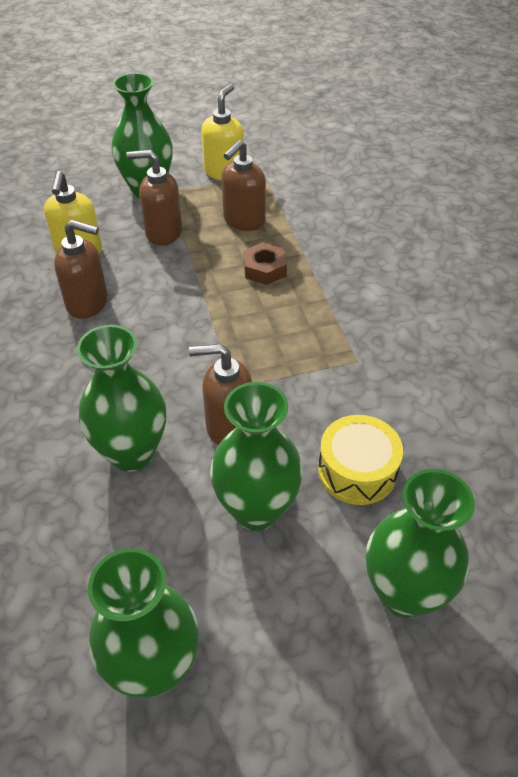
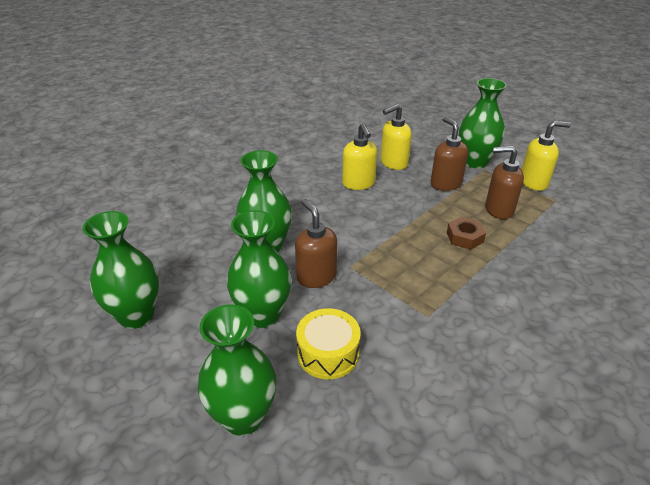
camera: 60 degrees right, 10 degrees down
brown soap dispenser [54,220,108,319] -> yellow soap dispenser [342,123,377,190]

